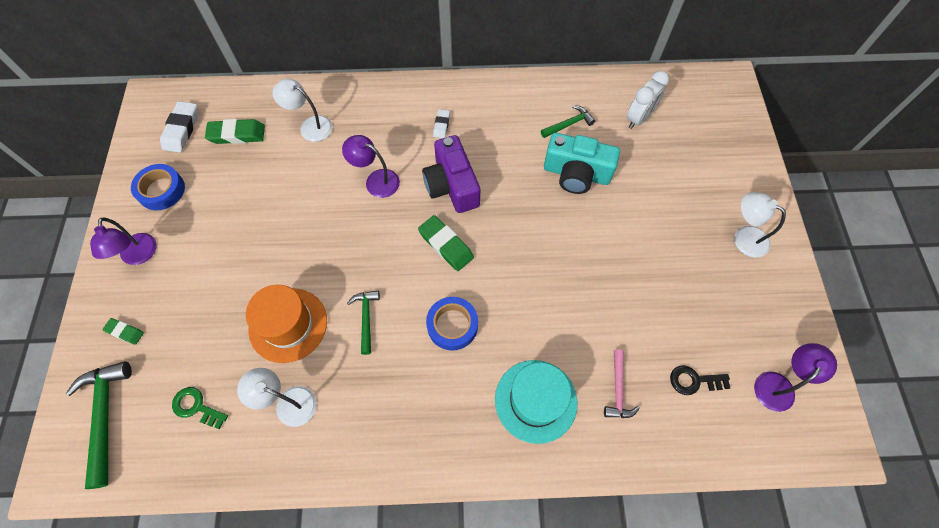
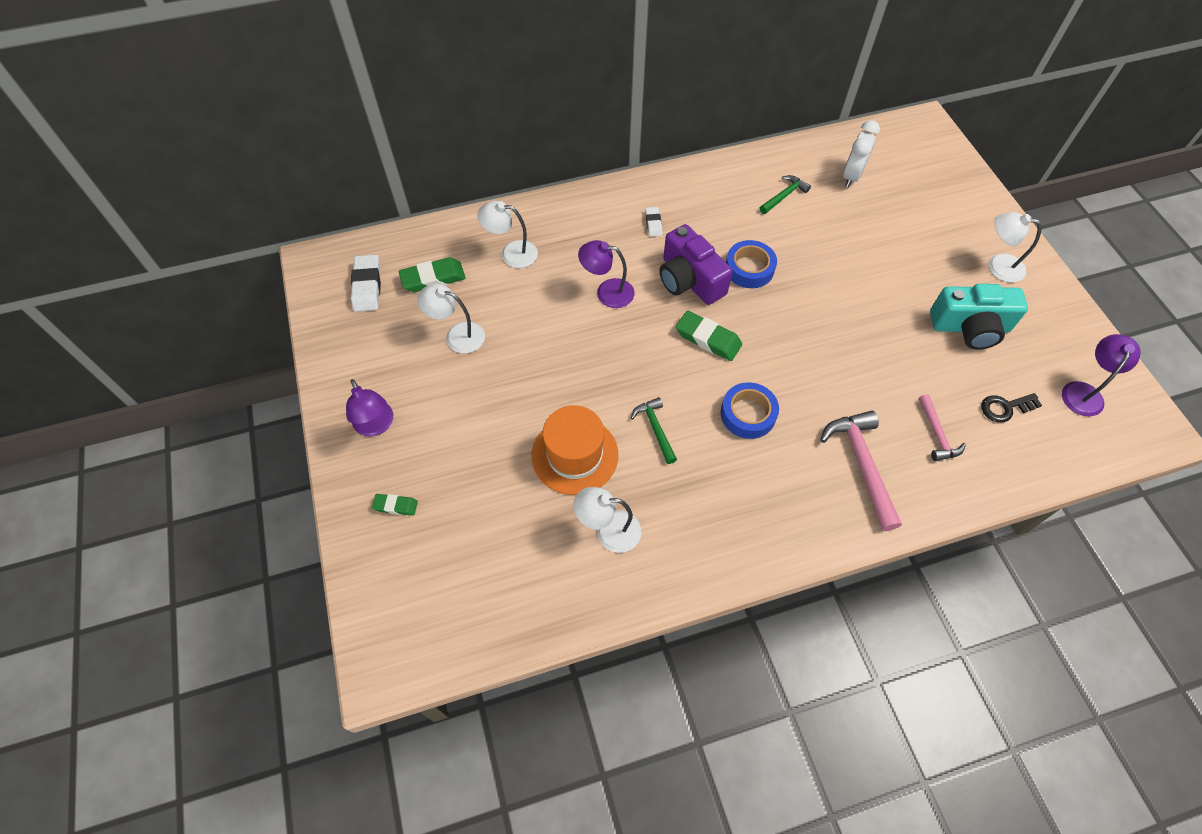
camera: 15 degrees left, 5 degrees down
green hammer [66,361,132,489] -> none
blue tape [131,164,185,210] -> blue tape moved to [726,240,777,288]
green key [172,387,228,429] -> none
turquoise hat [495,360,577,444] -> pink hammer [820,411,902,531]
turquoise camera [544,133,620,194] -> turquoise camera moved to [930,284,1028,350]
none -> white lamp [417,284,485,353]

